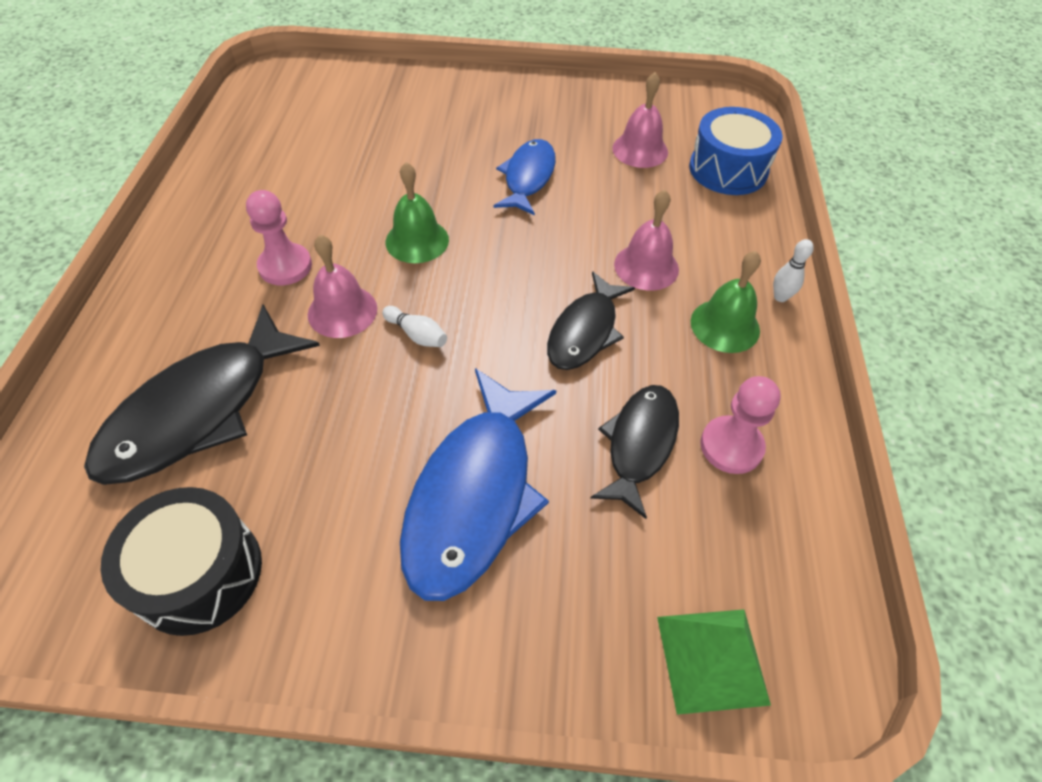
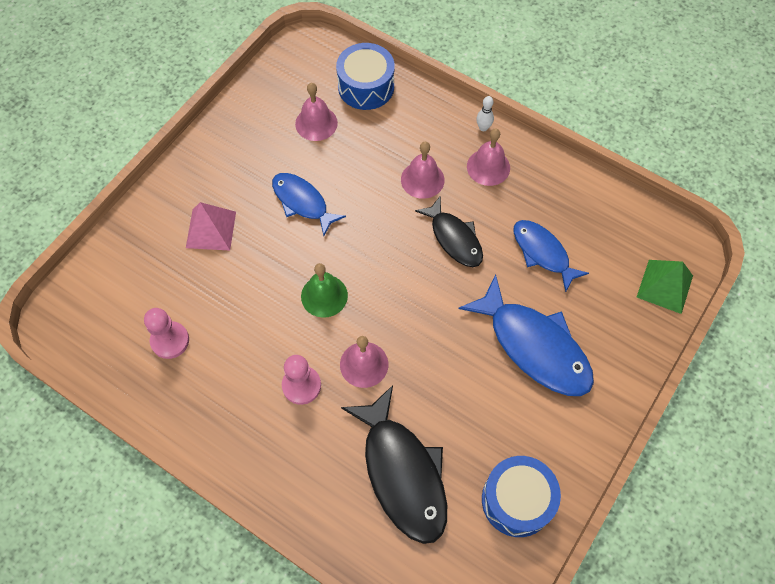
camera: 60 degrees left, 10 degrees up
black drum [101,487,262,636] -> blue drum [482,456,561,537]
white bowling pin [382,306,447,347] -> none
black fish [590,385,679,519] -> blue fish [514,220,589,292]
green bell [691,251,761,353] -> pink bell [467,129,510,186]
pink pawn [700,376,781,474] -> pink pawn moved to [144,308,189,359]
none -> pink pyramid [186,202,236,250]

